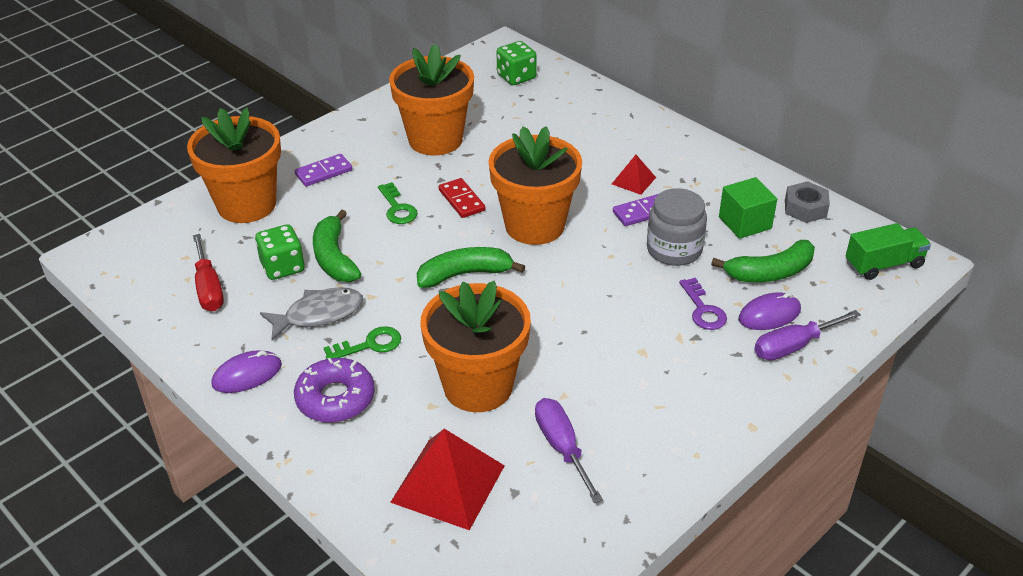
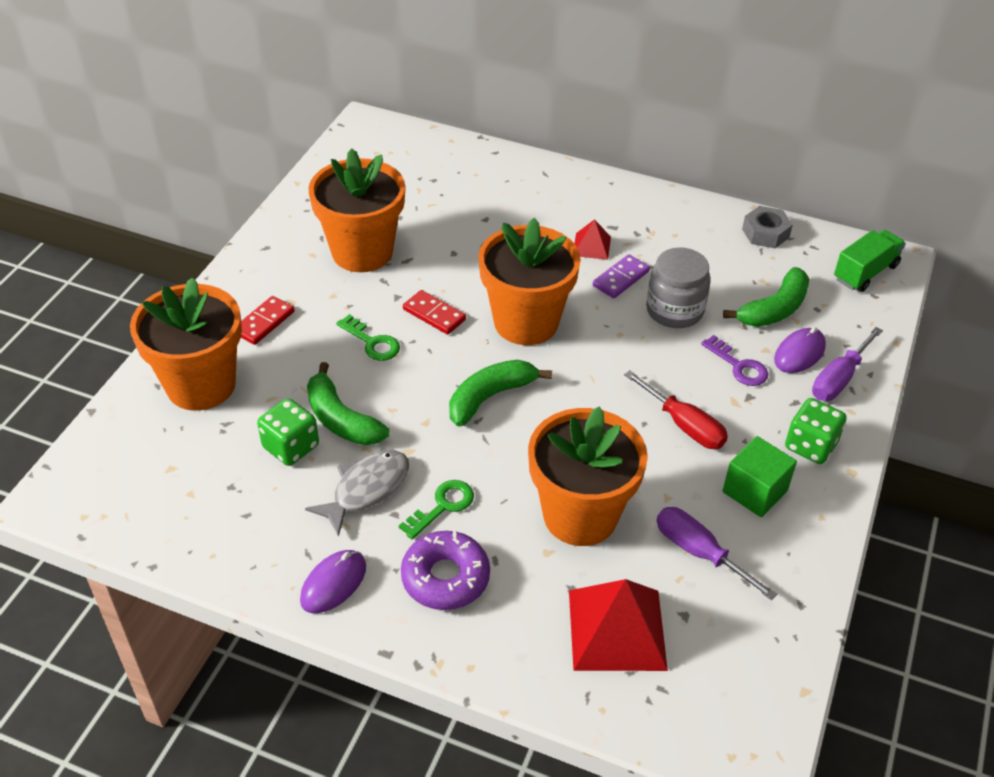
camera: 25 degrees left, 5 degrees up
red screwdriver [193,234,224,311] -> red screwdriver moved to [624,370,728,449]
purple domino [295,154,352,187] -> red domino [241,296,295,345]
green dice [497,41,537,85] -> green dice moved to [785,398,847,464]
green cube [719,177,777,239] -> green cube moved to [723,436,797,517]

